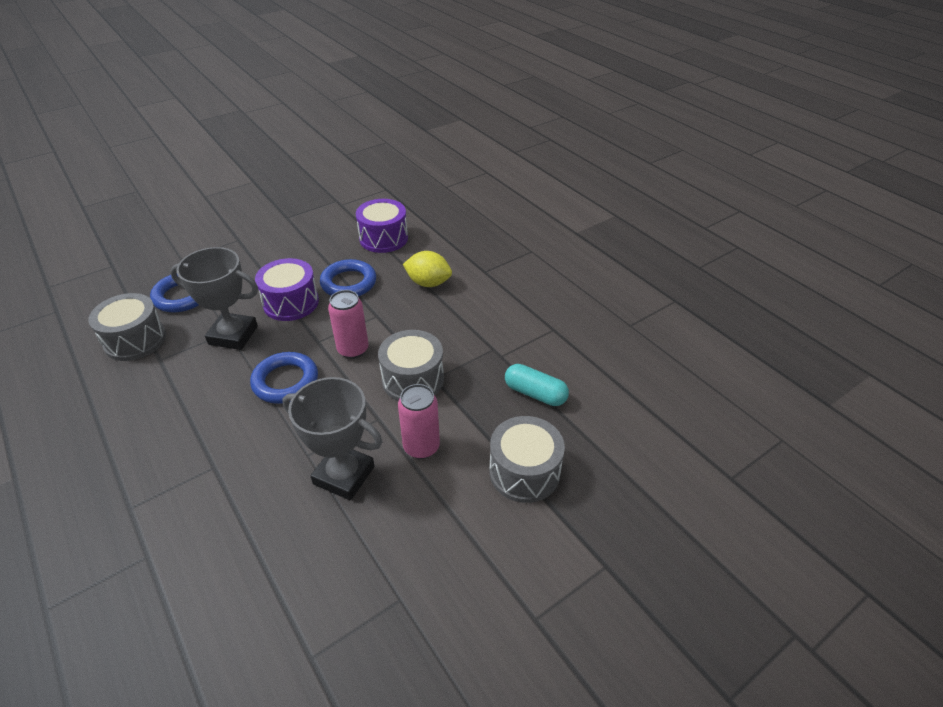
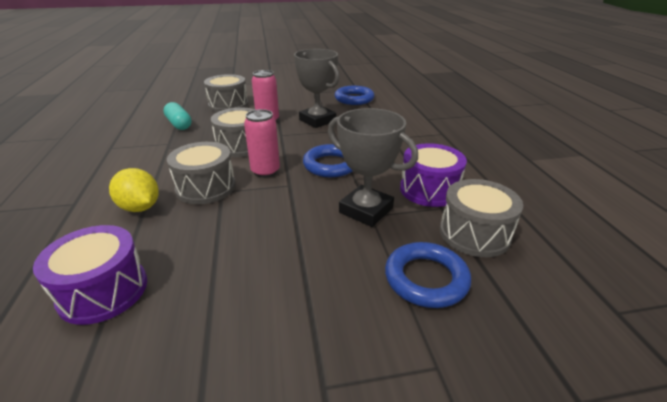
camera: 155 degrees left, 10 degrees down
purple drum [255,258,319,321] -> purple drum moved to [400,143,467,207]
blue ring [320,259,376,296] -> blue ring moved to [335,86,375,105]
none -> grey drum [167,142,236,204]

